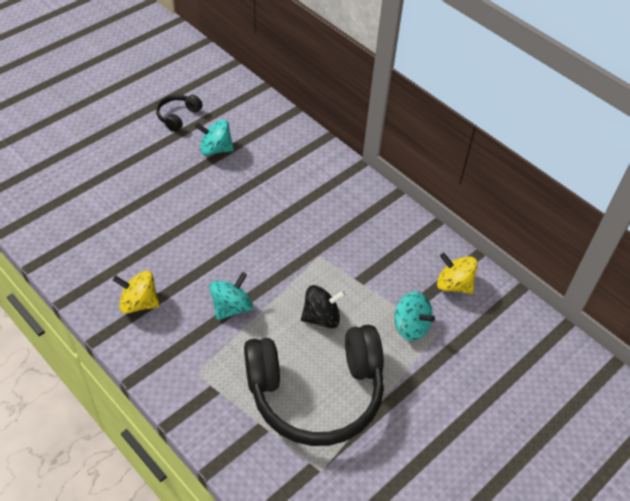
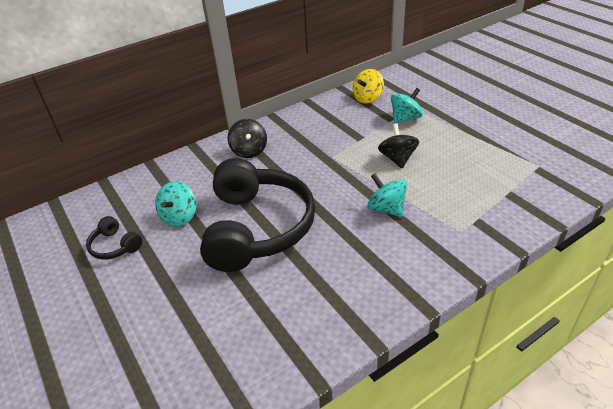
camera: 75 degrees left, 10 degrees down
yellow spinning top [113,271,160,314] -> none
black headphones [244,325,384,446] -> black headphones moved to [200,158,315,272]
none -> black spinning top [228,119,267,158]

